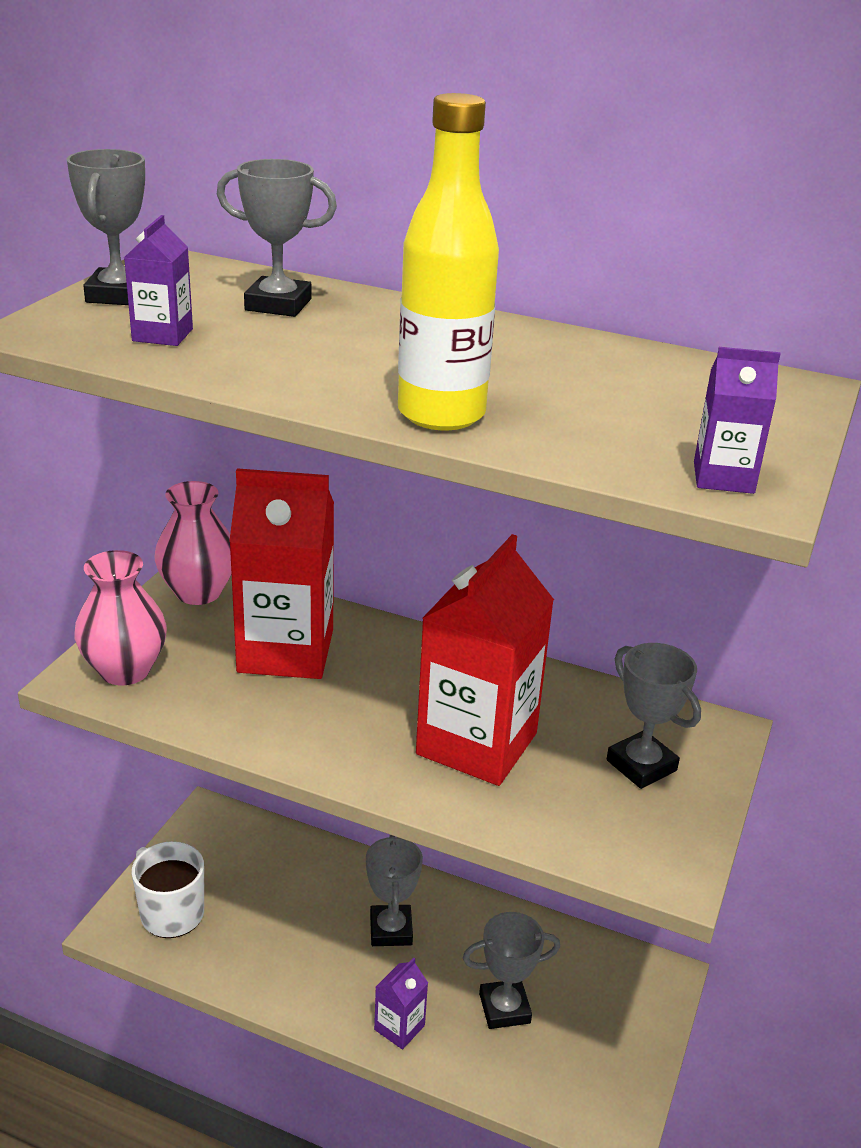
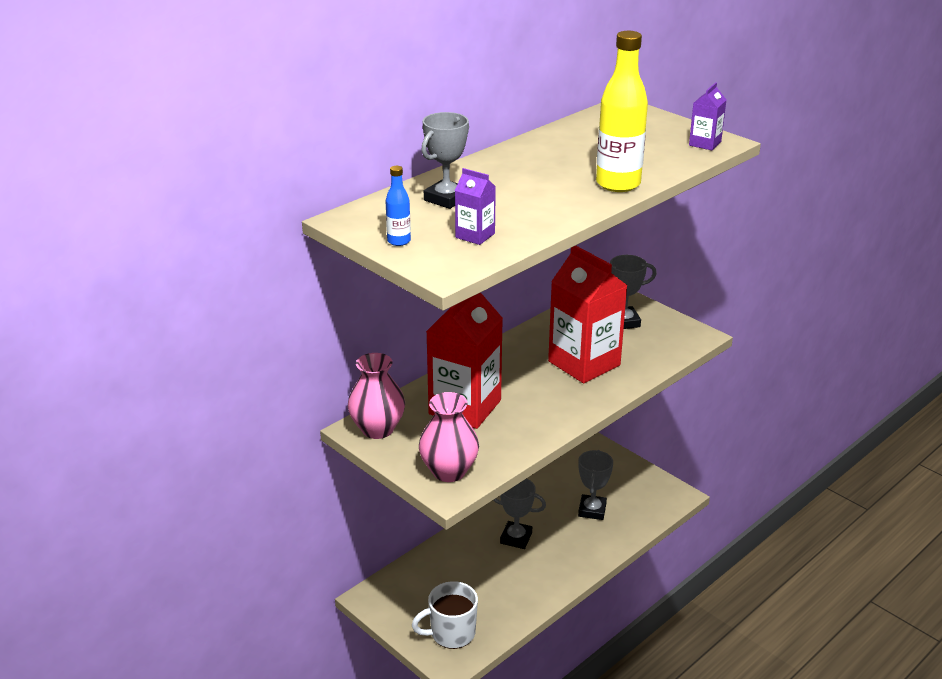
camera: 65 degrees left, 0 degrees up
grey trophy [67,149,145,305] -> blue bottle [386,166,411,246]
purple carton [374,957,428,1050] -> none

